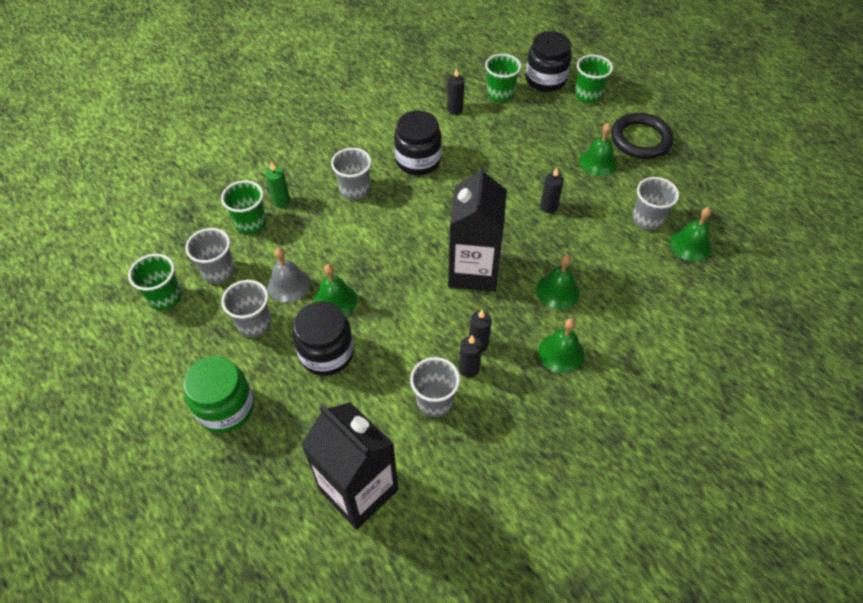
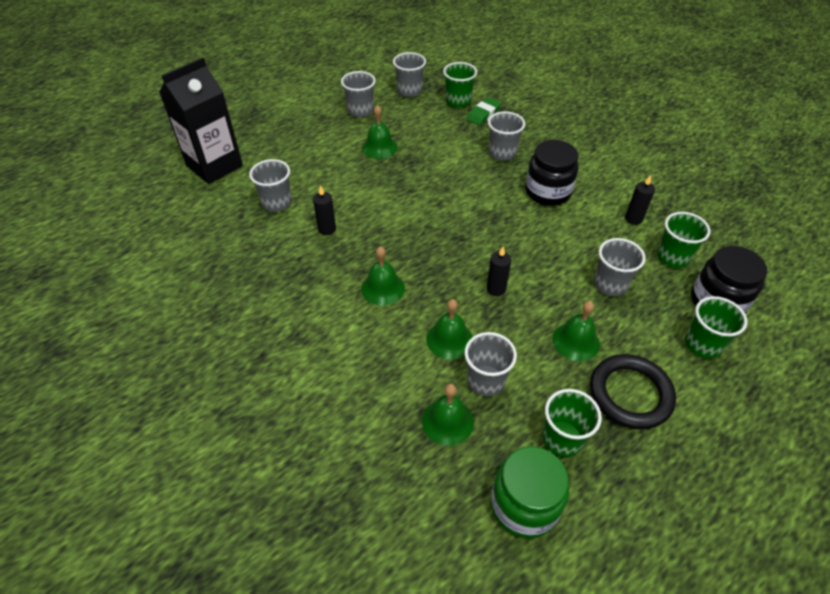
camera: 90 degrees right, 5 degrees down
green cup [128,254,182,310] -> green cup moved to [543,389,602,457]
green jar [183,356,254,433] -> green jar moved to [491,446,569,538]
green candle [265,162,290,208] -> green eraser [467,97,501,126]
grey bell [267,248,310,302] -> none
black jar [293,301,354,376] -> none
black carton [448,165,507,292] -> none
black candle [459,335,482,378] -> none
green bell [539,318,584,373] -> green bell moved to [426,299,472,360]
none -> grey cup [594,238,646,296]

